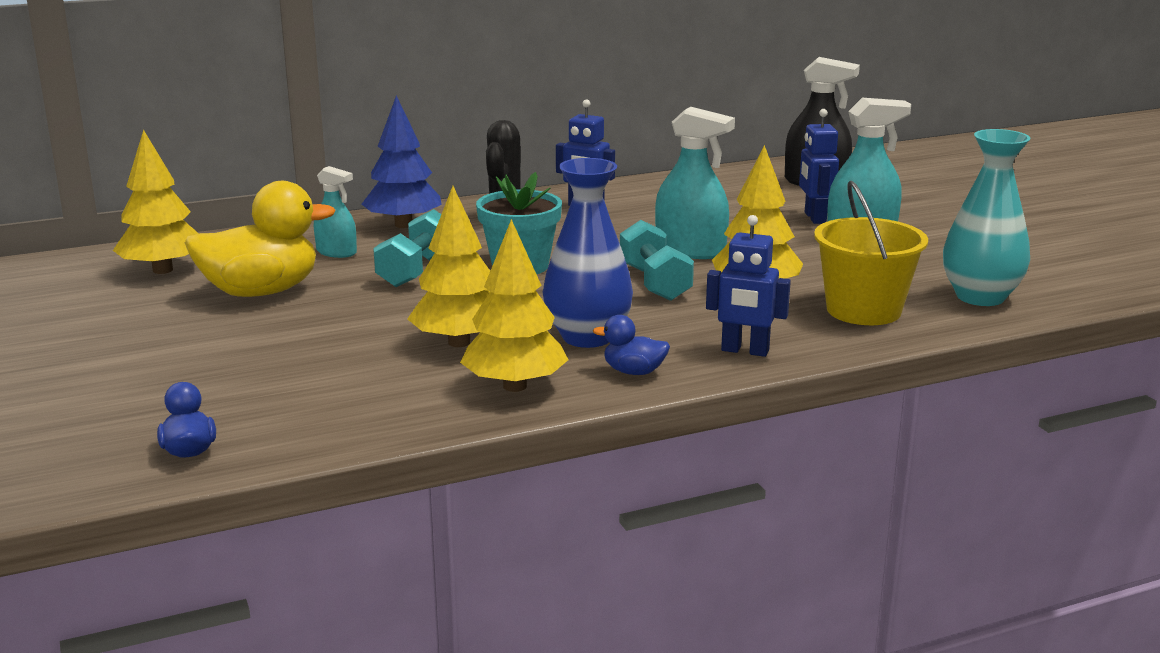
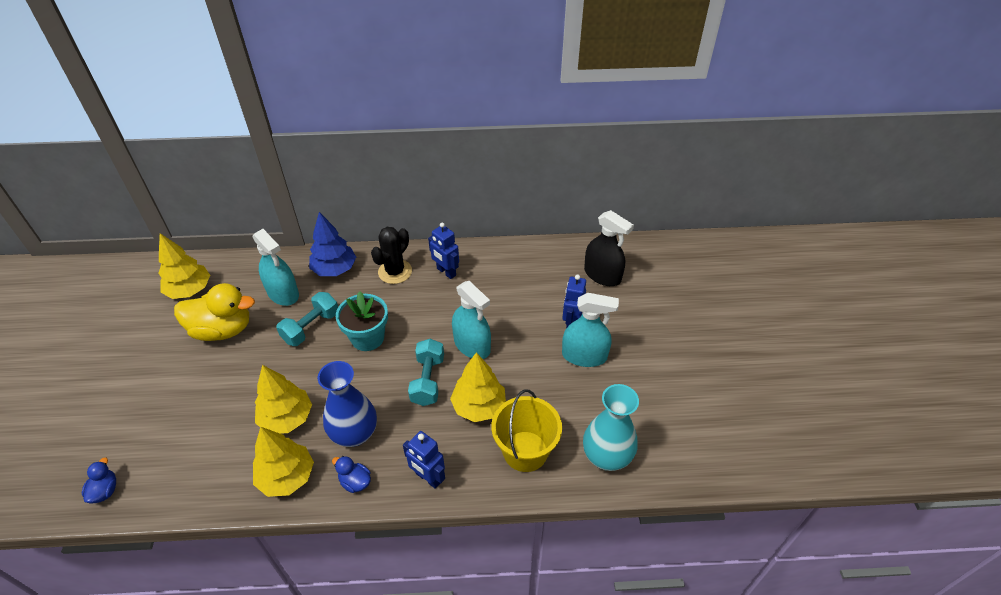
camera: 20 degrees right, 25 degrees up
turquoise spray bottle [314,166,357,258] -> turquoise spray bottle [253,229,299,306], size x1.65

